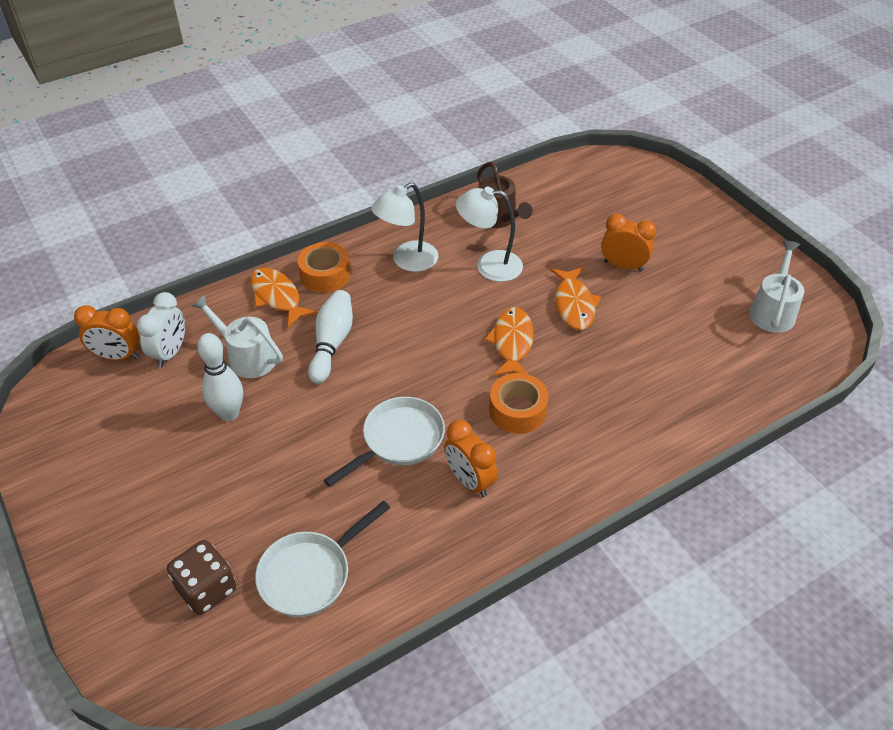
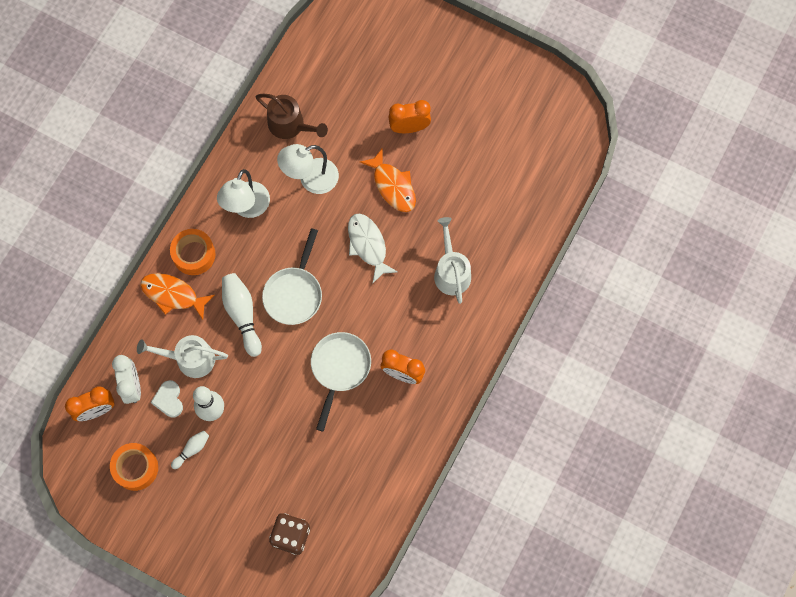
camera: 30 degrees left, 25 degrees up
white pan [255,501,390,617] -> white pan moved to [262,228,322,325]
orange fish [484,307,534,376] -> white fish [348,213,398,284]
orange tape [489,373,549,434] -> orange tape moved to [110,443,158,491]
white watering can [749,241,804,333] -> white watering can moved to [434,217,471,304]
none -> white heart [151,380,183,417]
none -> white bowling pin [171,430,209,469]

